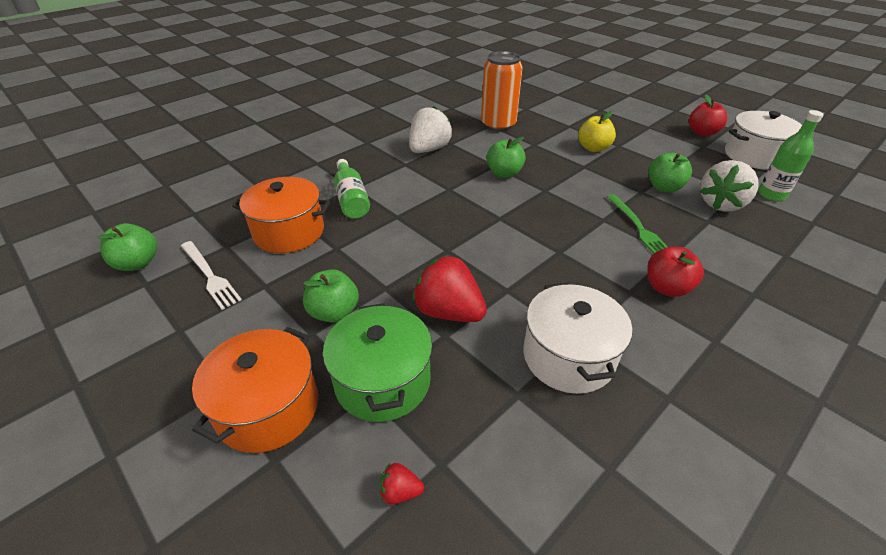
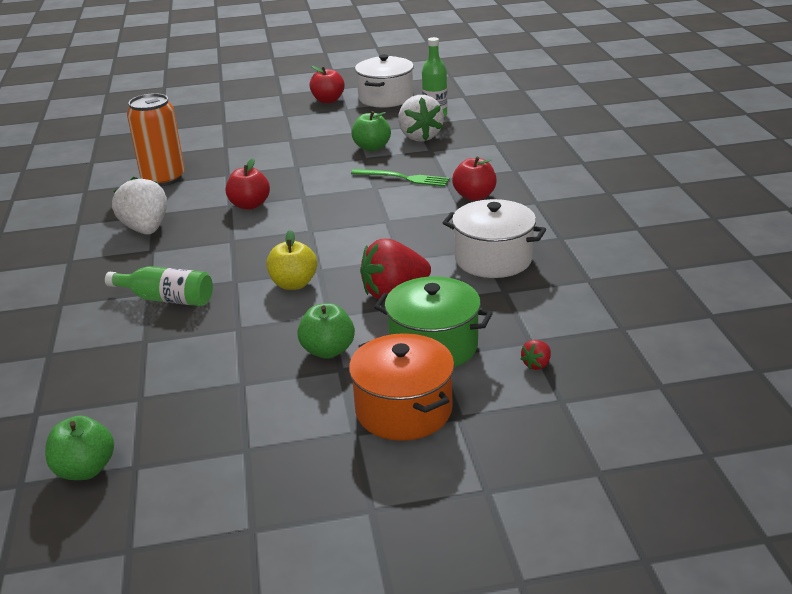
camera: 55 degrees left, 10 degrees down
white fork [181,241,242,310] -> none
orange pot [232,177,330,253] -> none
green apple [487,137,526,178] -> red apple [226,158,270,210]
yellow apple [578,111,616,152] -> yellow apple moved to [266,230,317,290]

